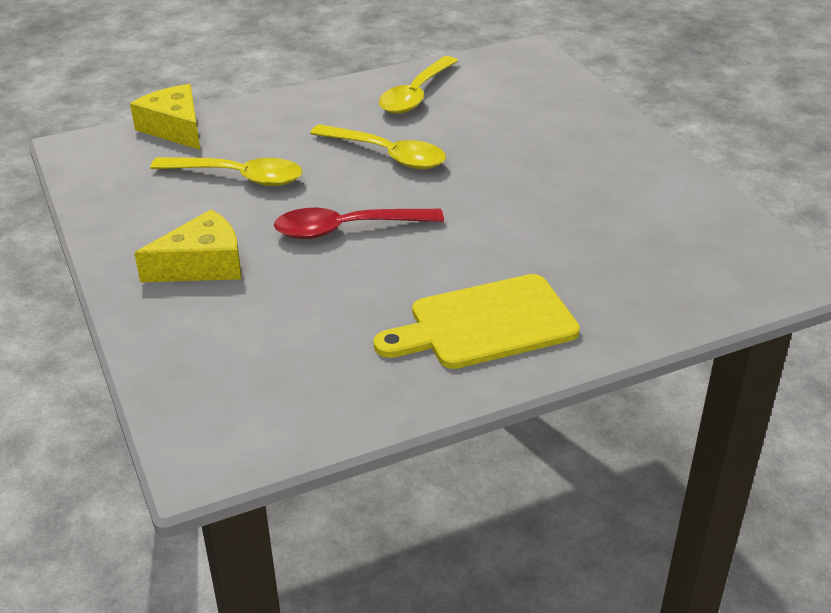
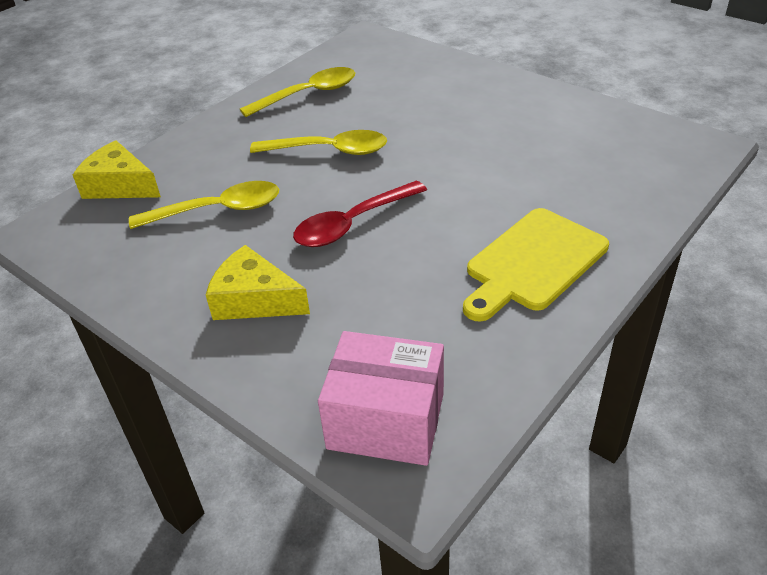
camera: 25 degrees left, 5 degrees up
yellow cheese [134,209,241,282] -> yellow cheese turned 105 degrees counterclockwise [206,245,310,320]
yellow spoon [379,56,458,114] -> yellow spoon turned 120 degrees counterclockwise [240,67,355,117]
none -> pink box [318,331,444,466]

